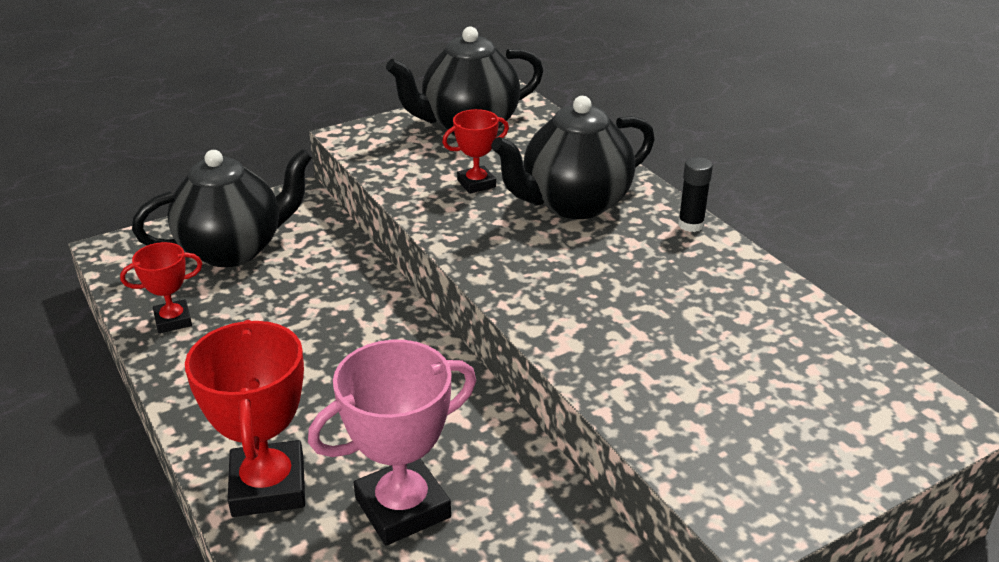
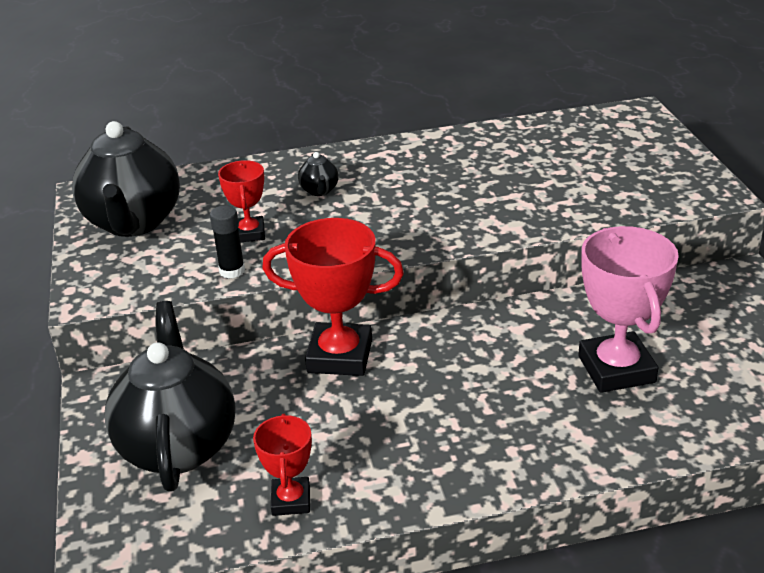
camera: 70 degrees left, 0 degrees up
red trophy [185,320,305,517] -> red trophy moved to [262,218,404,376]
black teapot [491,96,655,219] -> black teapot [298,152,339,196], size x0.40
black glue stick [678,157,713,232] -> black glue stick moved to [210,205,245,279]

